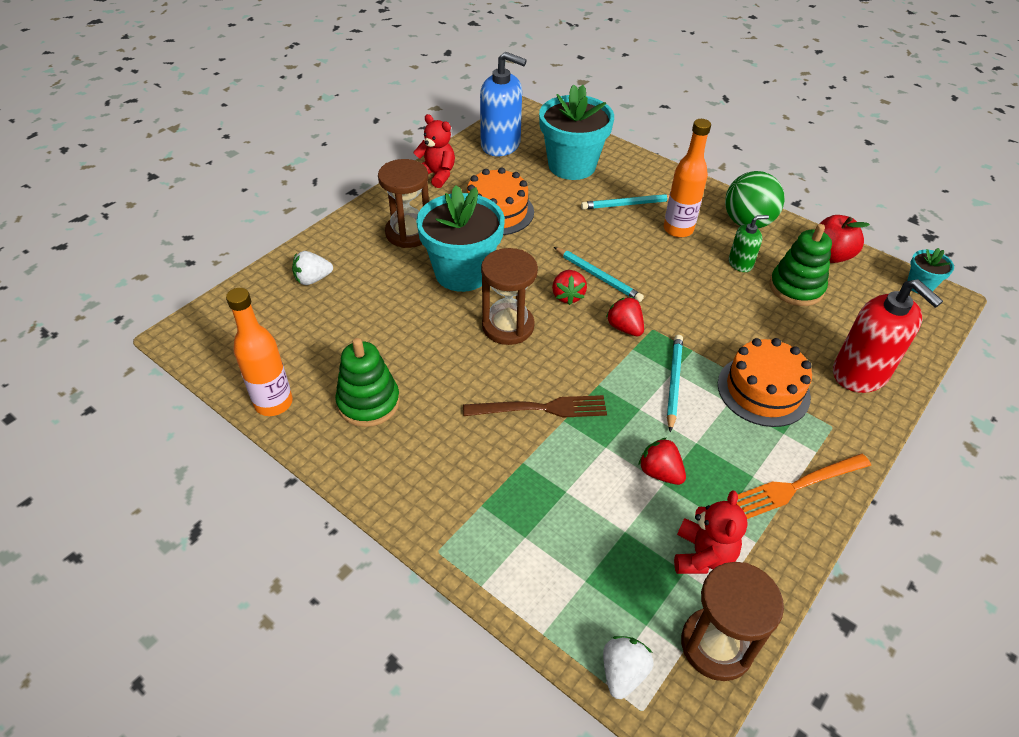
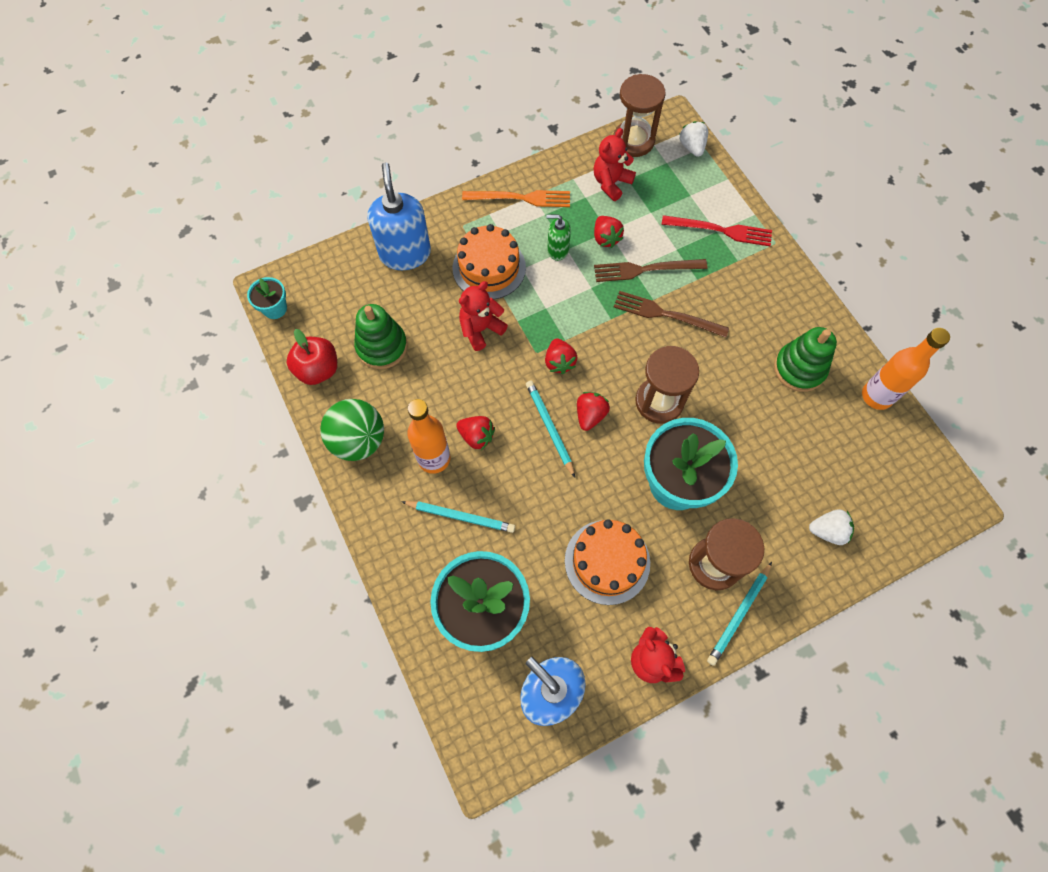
camera: 155 degrees left, 20 degrees up
white strawberry [603,636,654,699] -> white strawberry turned 120 degrees clockwise [679,121,708,157]
turquoise pencil [667,335,683,432] -> turquoise pencil moved to [707,562,772,666]
green soap dispenser [729,215,769,272] -> green soap dispenser moved to [546,215,571,261]
red soap dispenser [833,279,943,393] -> blue soap dispenser [368,162,431,270]
none -> red strawberry [456,416,495,450]
none -> red teddy bear [459,281,508,351]
none -> brown fork [594,259,708,282]
none -> red fork [661,215,772,246]

